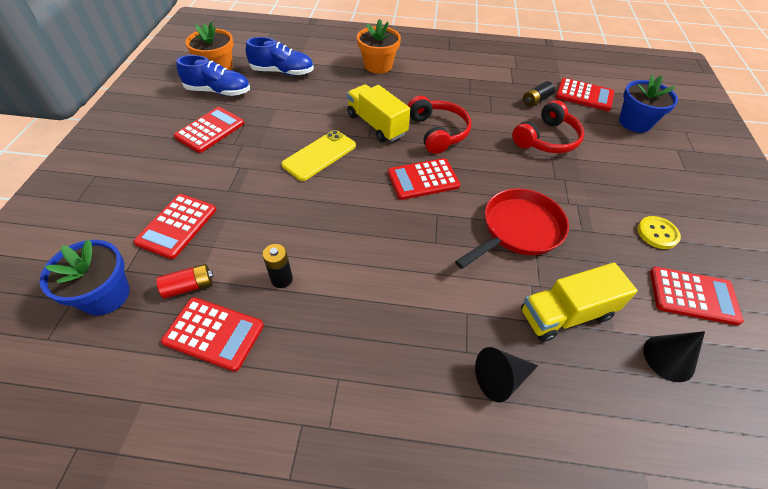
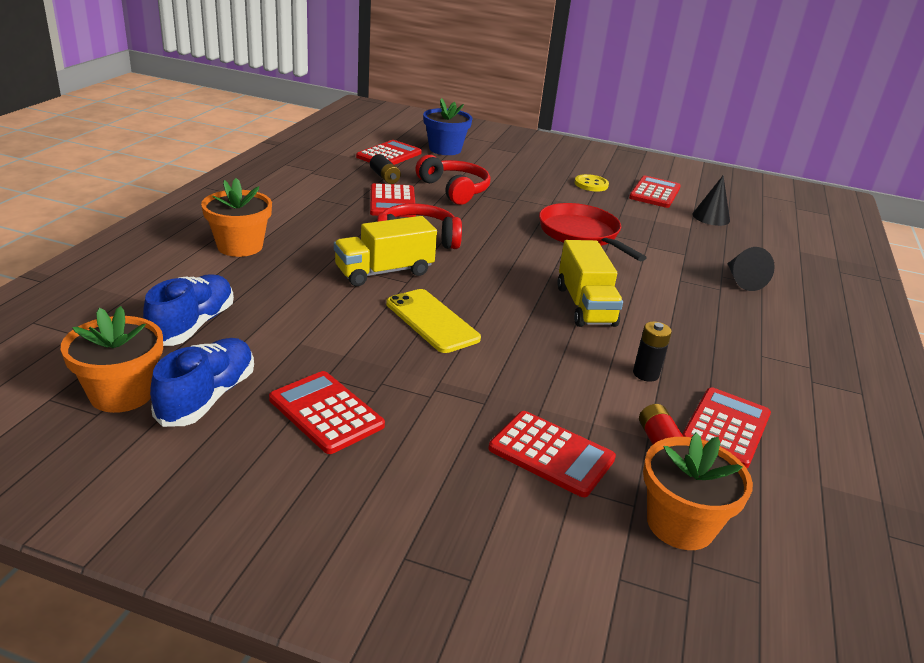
camera: 80 degrees left, 20 degrees down
blue flower pot [40,239,130,316] -> orange flower pot [643,433,753,550]
red calculator [388,158,460,200] -> red calculator moved to [370,183,416,217]
yellow truck [521,263,638,342] -> yellow truck moved to [557,240,623,327]

